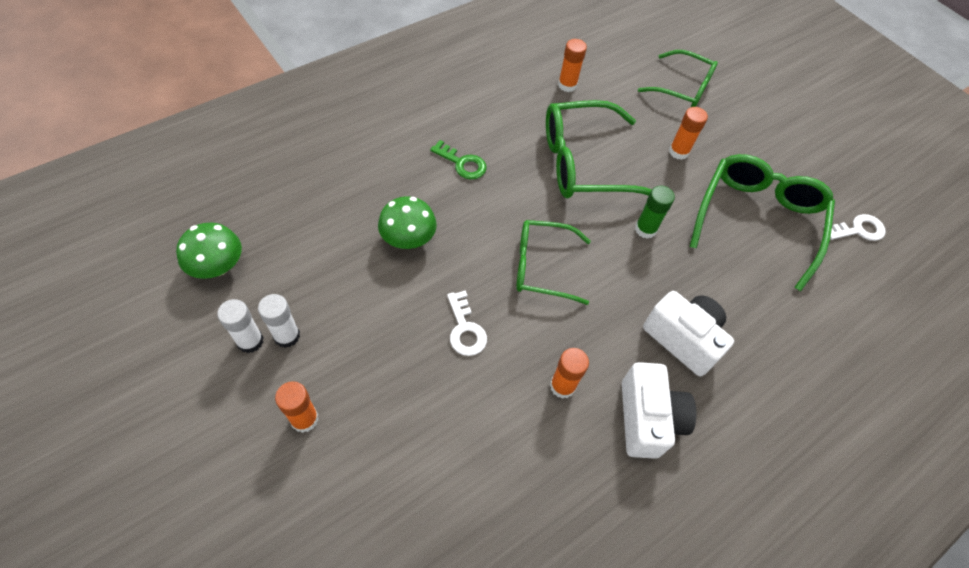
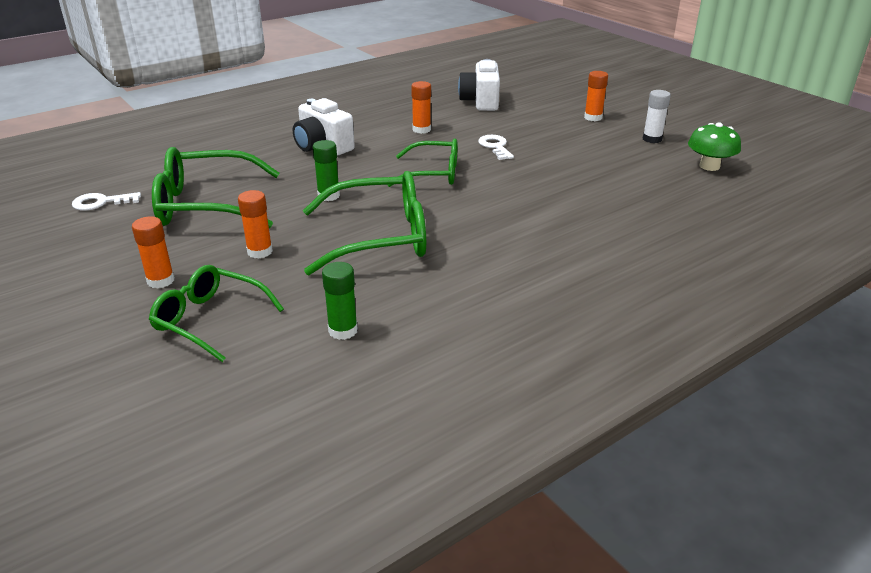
camera: 175 degrees left, 25 degrees down
white glue stick [258,294,300,348] -> none
green mushroom [378,196,437,249] -> none
green key [430,140,487,180] -> none
orange glue stick [558,39,587,92] -> orange glue stick moved to [132,216,175,289]
white camera [622,362,697,459] -> white camera moved to [458,59,500,111]
green glasses [690,154,835,291] -> green glasses turned 60 degrees clockwise [152,147,280,228]
none -> green glue stick [322,262,358,340]

